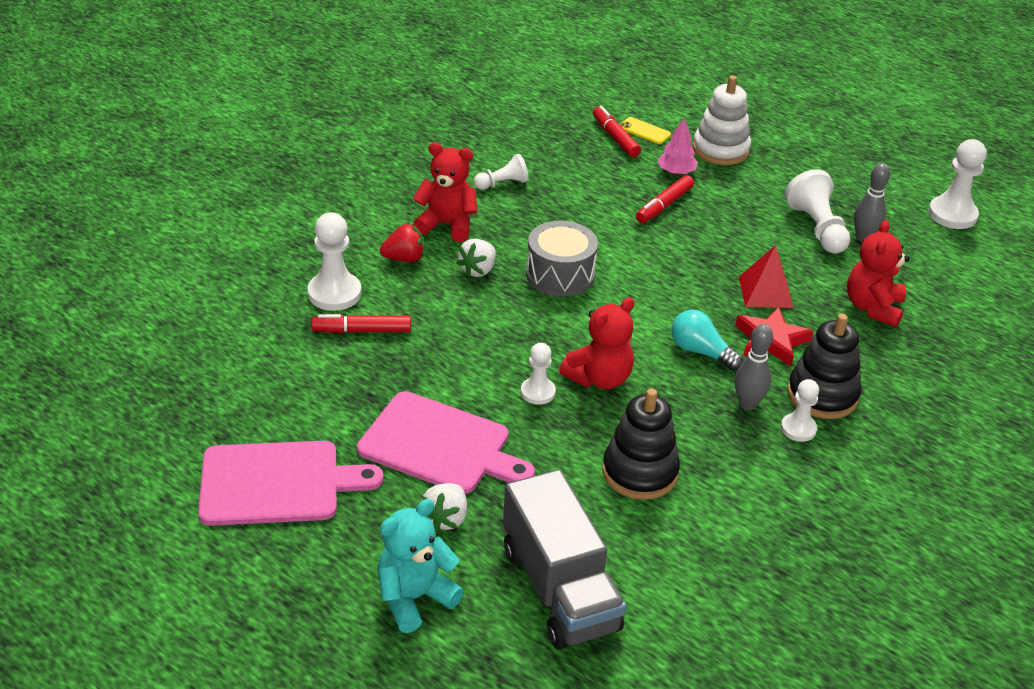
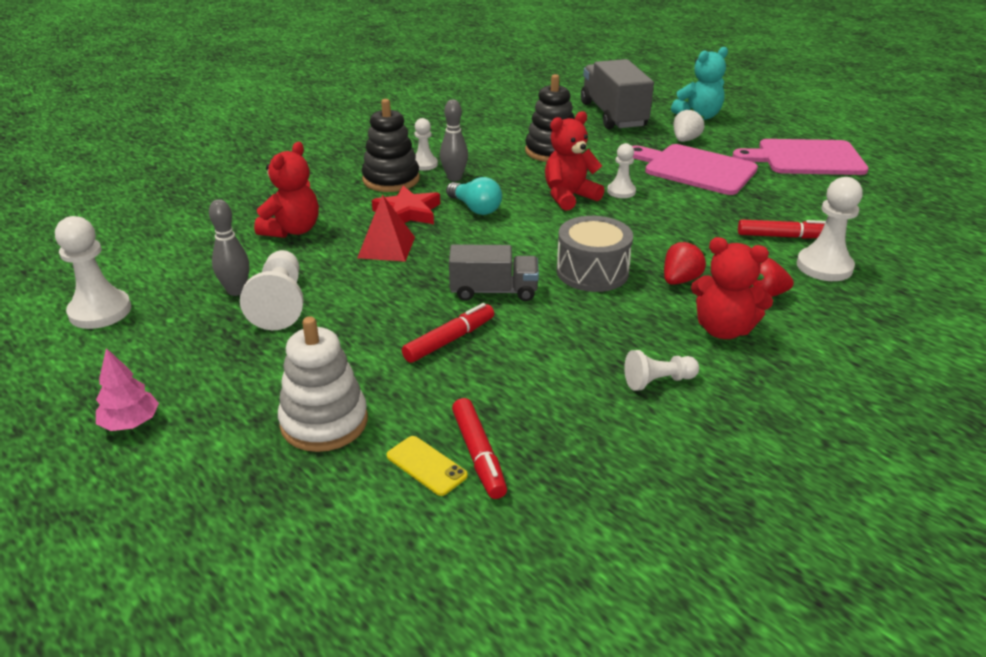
camera: 170 degrees left, 5 degrees down
white strawberry [456,239,496,277] -> red strawberry [664,241,706,285]
pink tree [658,118,698,175] -> pink tree moved to [96,348,159,431]
none -> grey truck [449,244,539,301]

